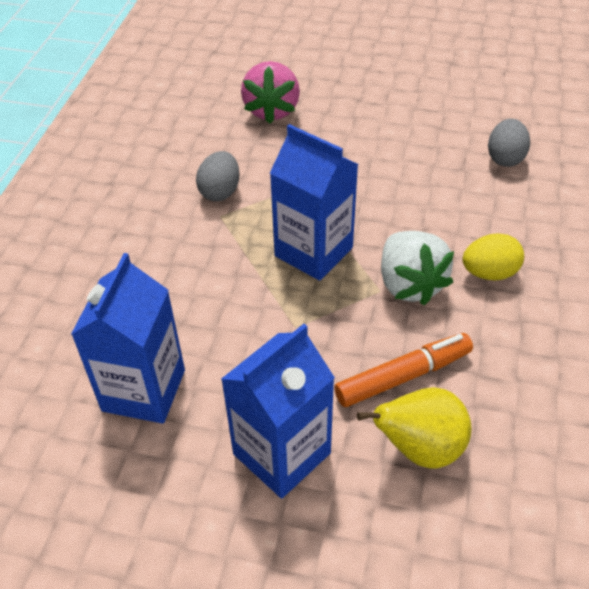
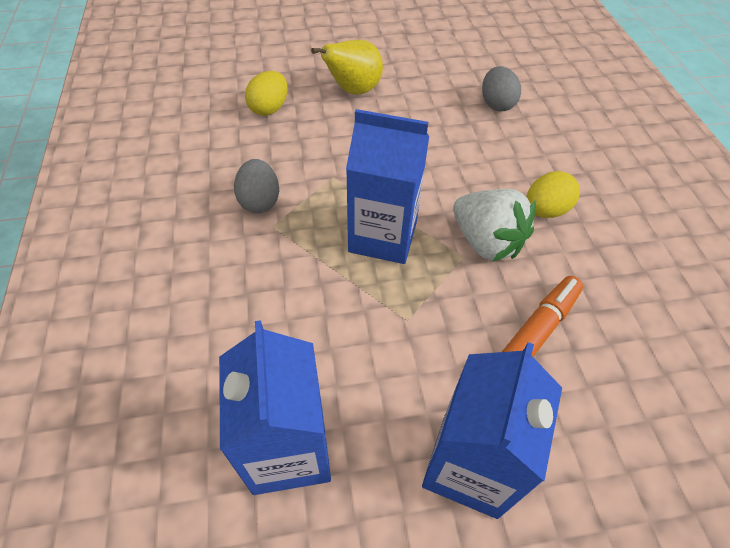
camera: 25 degrees left, 5 degrees up
pink strawberry [241,61,300,124] -> yellow egg [245,71,288,116]
yellow pear [357,387,472,469] -> yellow pear moved to [311,40,383,95]

